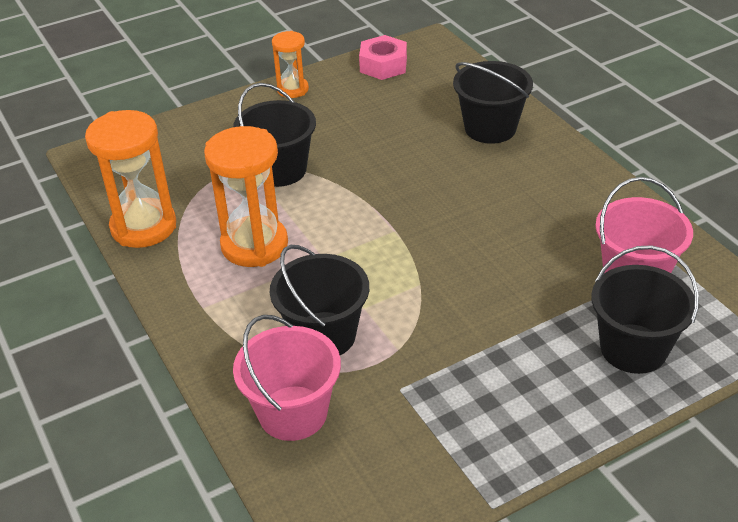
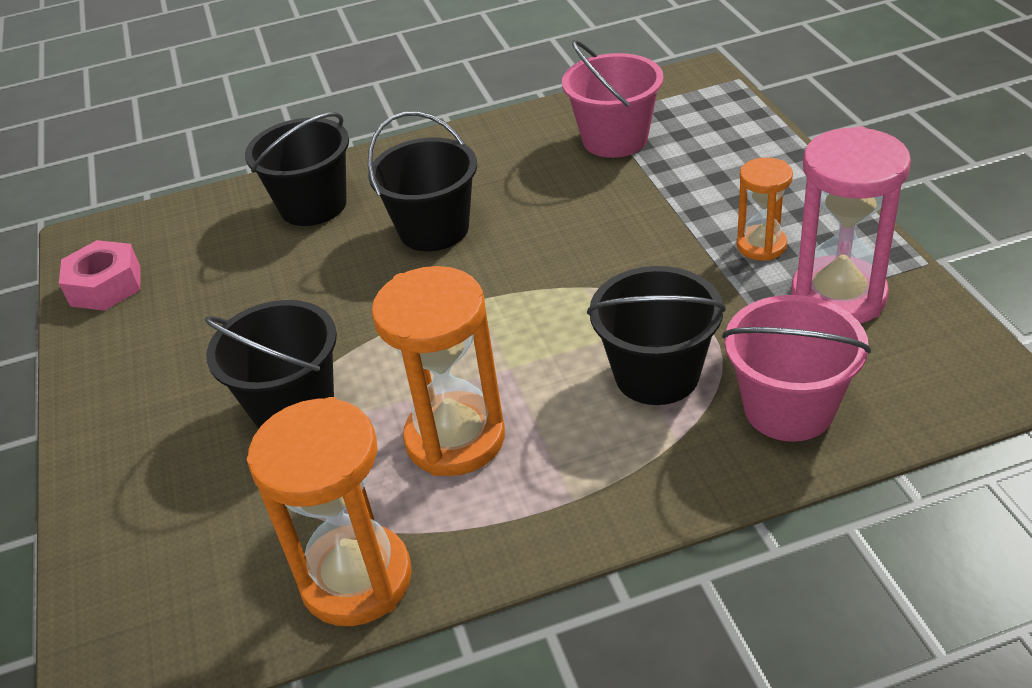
camera: 75 degrees left, 0 degrees up
orange hourglass [272,31,309,98] -> orange hourglass moved to [737,157,793,261]
black bucket [591,245,699,374] -> black bucket moved to [368,111,477,251]
none -> pink hourglass [791,126,911,324]

